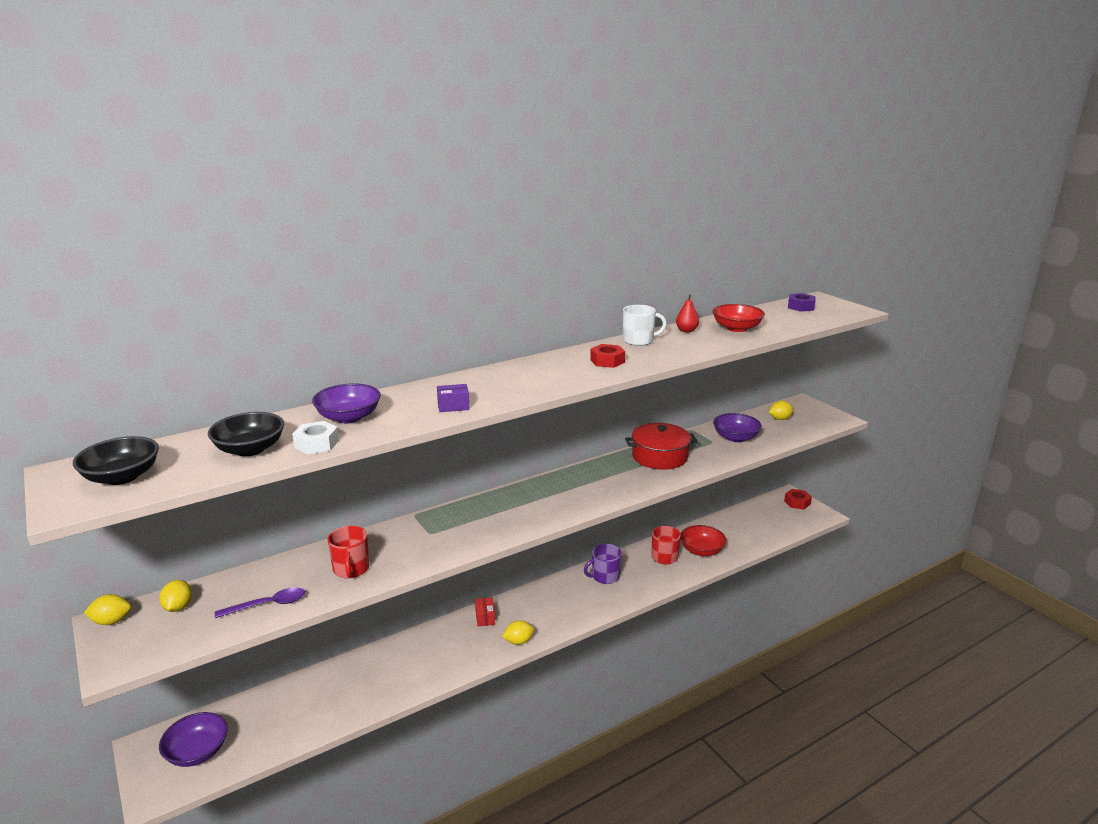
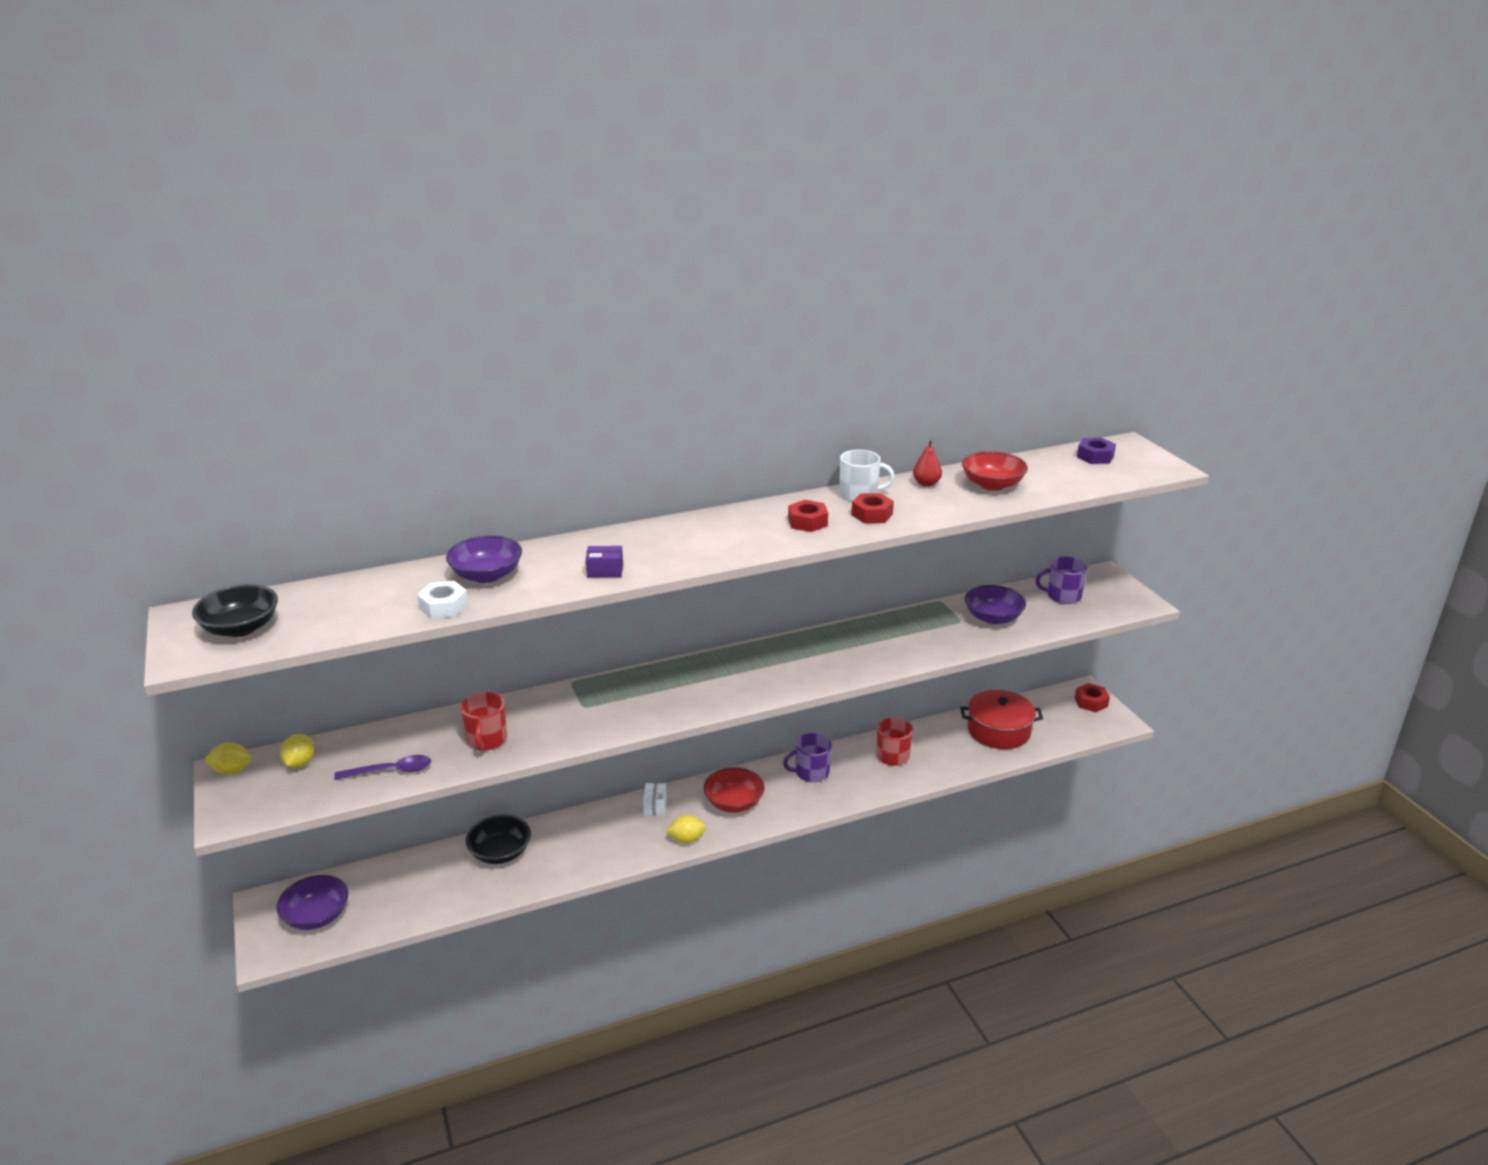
camera: 10 degrees right, 5 degrees up
black bowl [208,412,284,456] -> black bowl moved to [466,815,531,864]
red box [475,597,495,627] -> white box [643,783,667,816]
red pot [625,423,697,470] -> red pot moved to [960,690,1043,749]
red bowl [680,525,727,556] -> red bowl moved to [704,767,765,813]
yellow lemon [769,400,794,420] -> purple mug [1035,556,1088,604]
none -> red nut [851,493,894,523]

